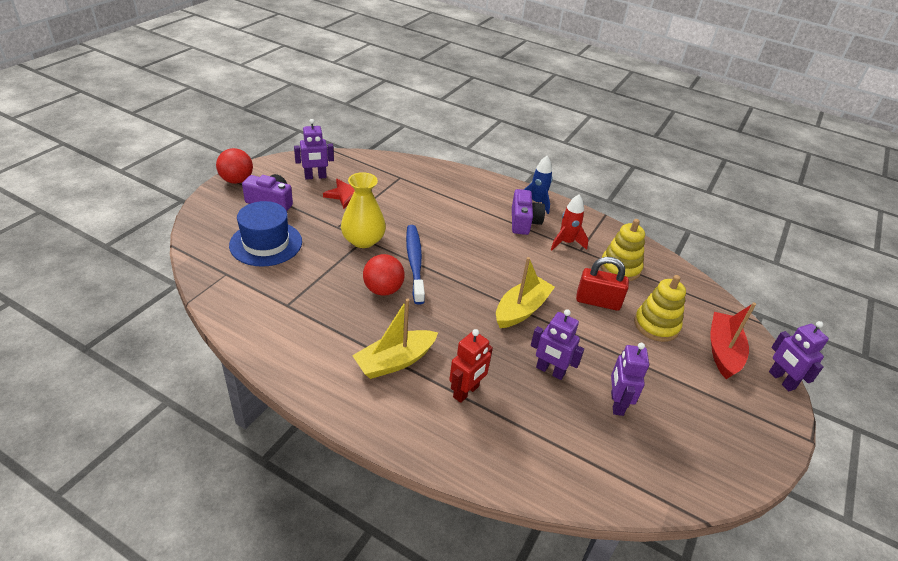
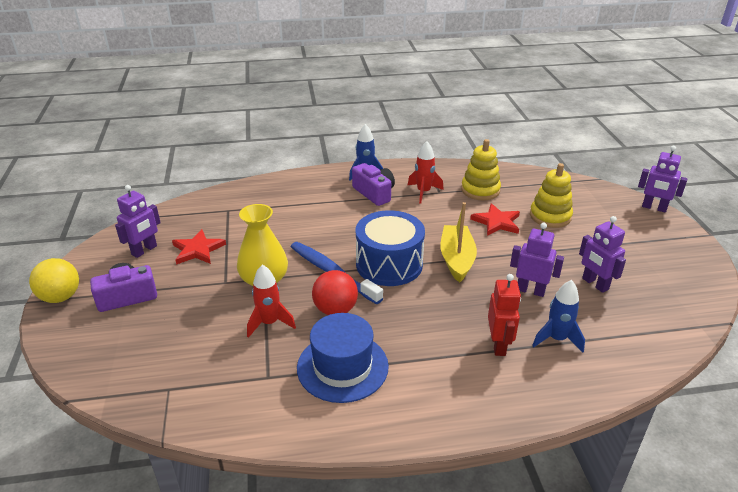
camera: 35 degrees left, 5 degrees down
red ball [216,148,253,184] -> yellow ball [29,258,79,303]
blue hat [229,201,302,267] -> blue hat moved to [297,313,389,403]
yellow boat [352,298,438,379] -> none
purple robot [531,309,584,380] -> purple robot turned 150 degrees counterclockwise [510,223,564,297]
red padlock [576,257,629,311] -> red star [470,203,520,236]
red boat [710,302,756,379] -> none
none -> red rocket [247,265,296,338]
none -> blue drum [356,210,425,286]
none -> blue rocket [532,280,585,352]

